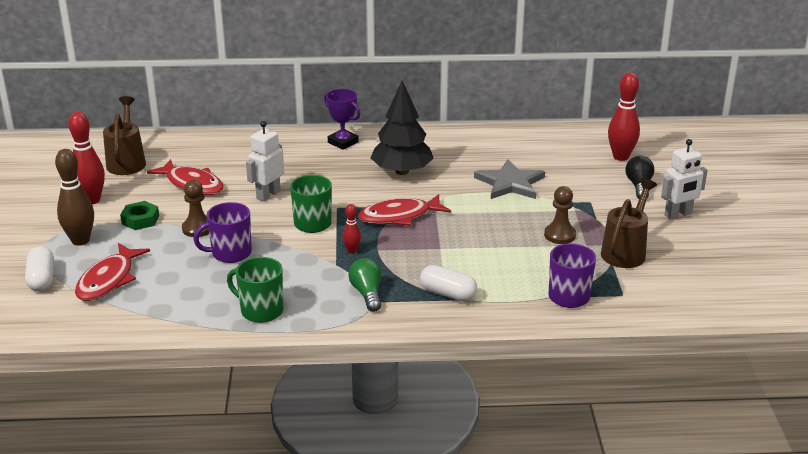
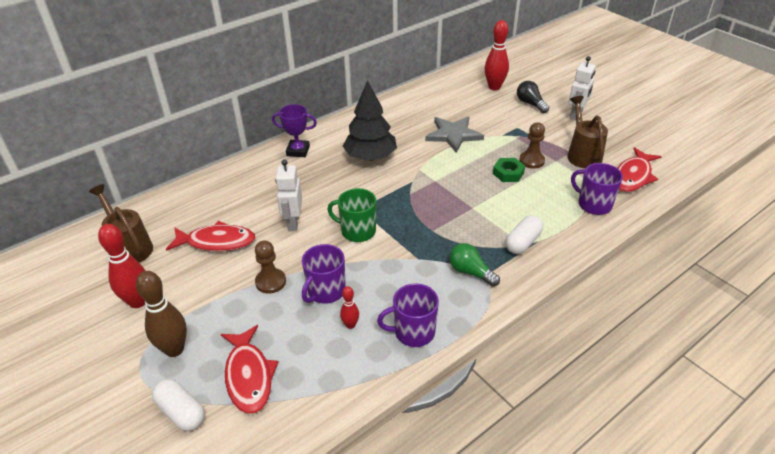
camera: 35 degrees left, 10 degrees up
green nut [120,201,159,230] -> green nut moved to [493,158,525,182]
green mug [227,257,283,323] -> purple mug [377,283,439,347]
red bowling pin [343,204,361,254] -> red bowling pin moved to [340,286,359,329]
red fish [358,194,451,226] -> red fish moved to [617,147,662,192]
white capsule [420,265,477,302] -> white capsule turned 45 degrees counterclockwise [505,215,543,254]

